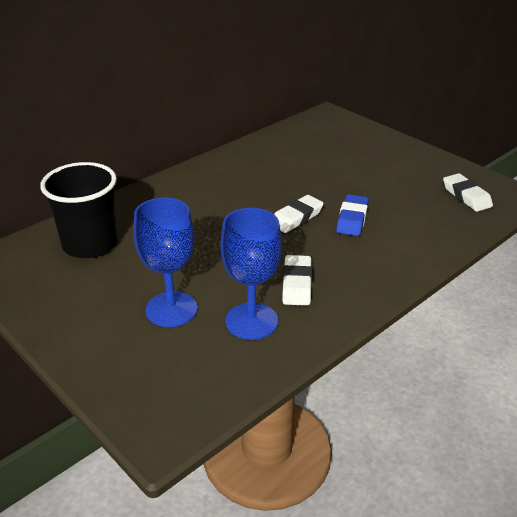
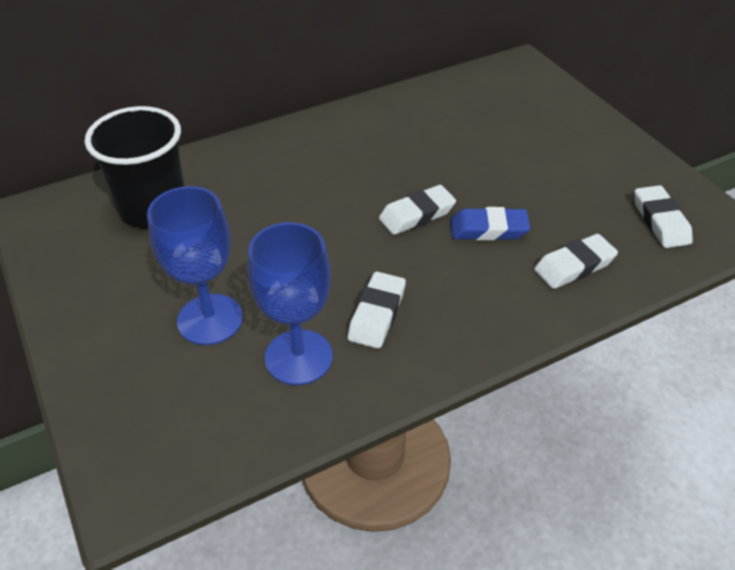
camera: 15 degrees right, 10 degrees up
blue eraser [336,194,369,236] -> blue eraser turned 60 degrees clockwise [451,207,530,241]
none -> white eraser [534,234,618,289]

